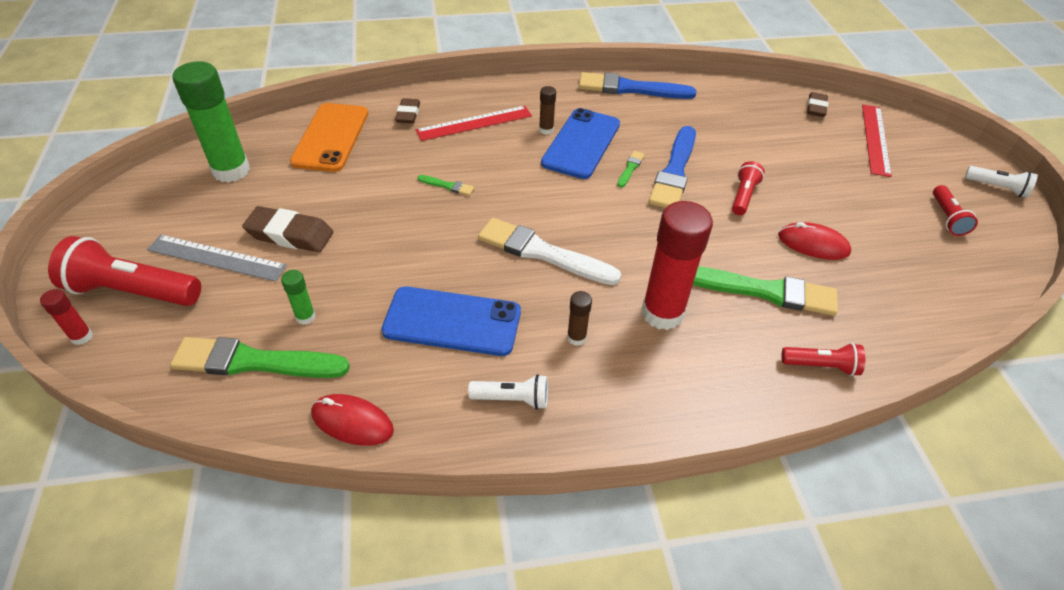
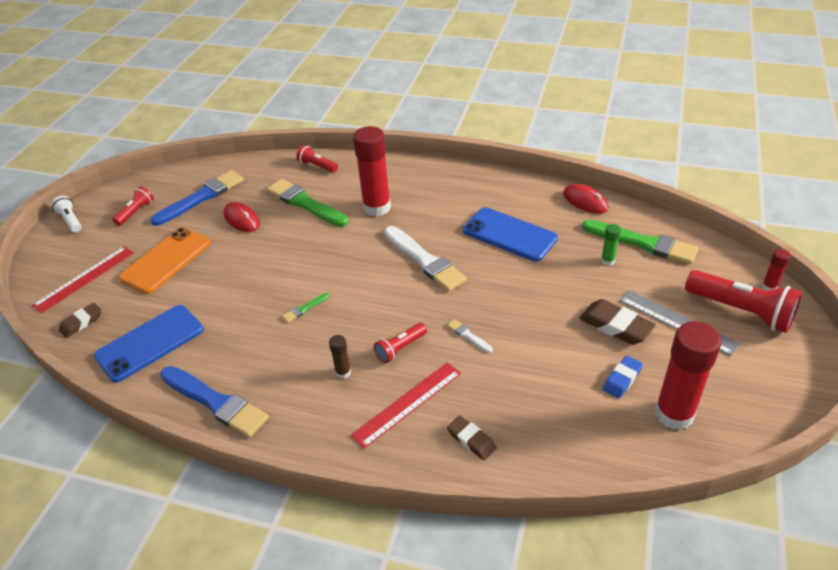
camera: 150 degrees left, 5 degrees down
green glue stick [173,61,250,183] -> red glue stick [655,321,721,430]
orange phone [290,103,368,172] -> orange phone moved to [119,228,211,294]
brown eraser [395,98,420,123] -> brown eraser turned 75 degrees counterclockwise [447,415,497,460]
red ruler [416,106,532,141] -> red ruler turned 45 degrees counterclockwise [351,362,461,449]
green brush [417,175,474,196] -> white brush [447,319,493,353]
white flashlight [468,374,548,410] -> none
blue phone [541,108,620,179] -> blue phone moved to [94,305,204,383]
brown glue stick [567,291,592,346] -> none
blue brush [649,126,696,208] -> blue brush moved to [150,170,244,226]
red flashlight [732,161,765,215] -> red flashlight moved to [374,323,427,363]
none -> blue eraser [603,356,643,398]

